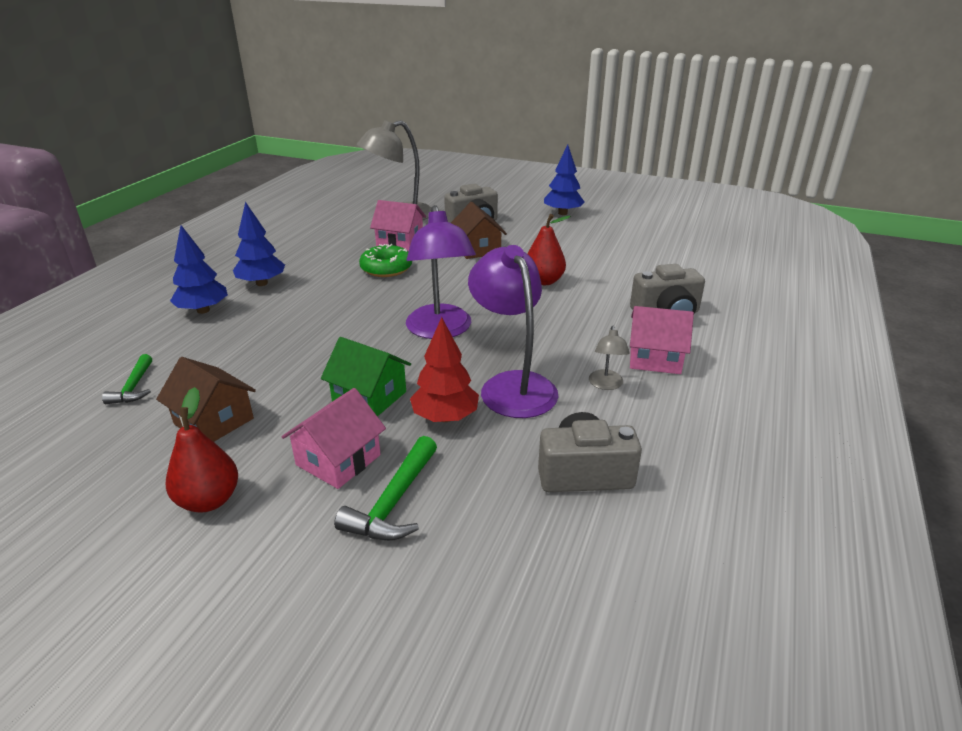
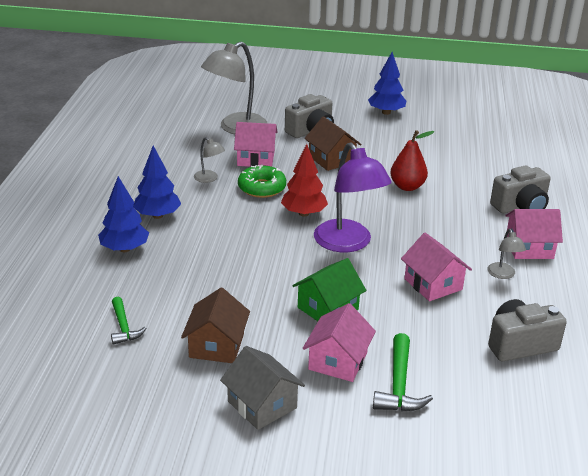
camera: 15 degrees left, 0 degrees up
brown house [156,357,256,442] -> brown house turned 75 degrees clockwise [181,288,250,363]
red pear [166,387,238,513] -> grey house [220,346,305,430]
green house [321,337,411,417] -> green house turned 60 degrees counterclockwise [292,258,366,321]
red tree [410,317,479,422] -> red tree moved to [281,144,328,217]
purple lamp [468,245,558,418] -> pink house [401,233,472,301]
none -> grey lamp [194,137,225,183]

